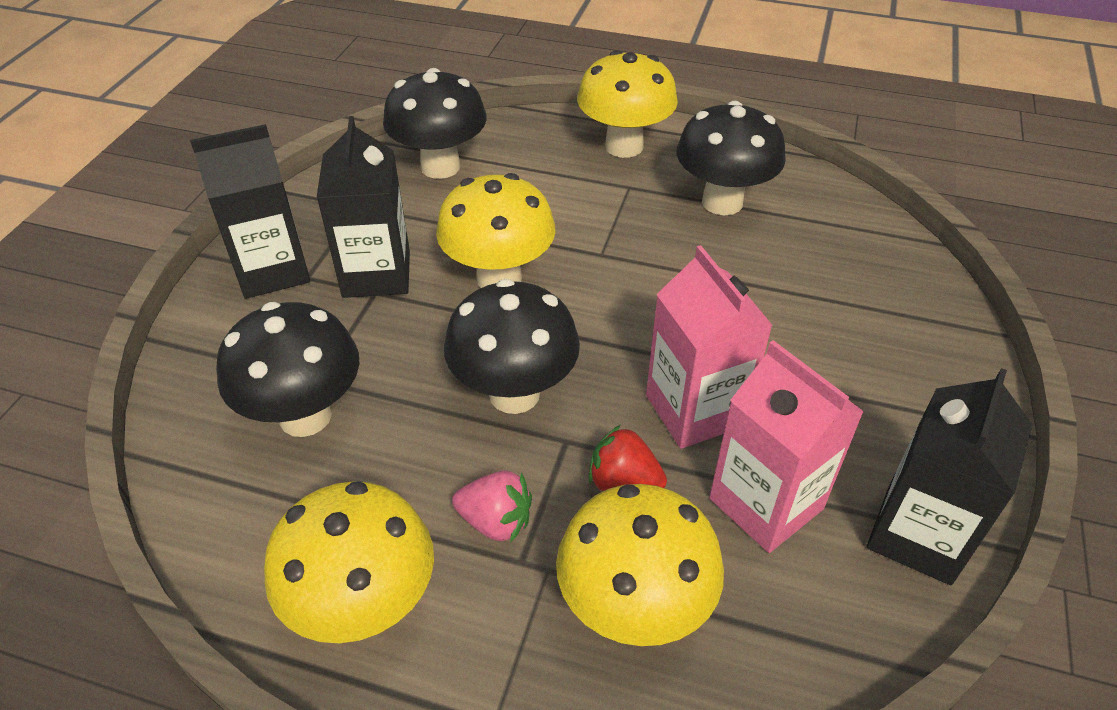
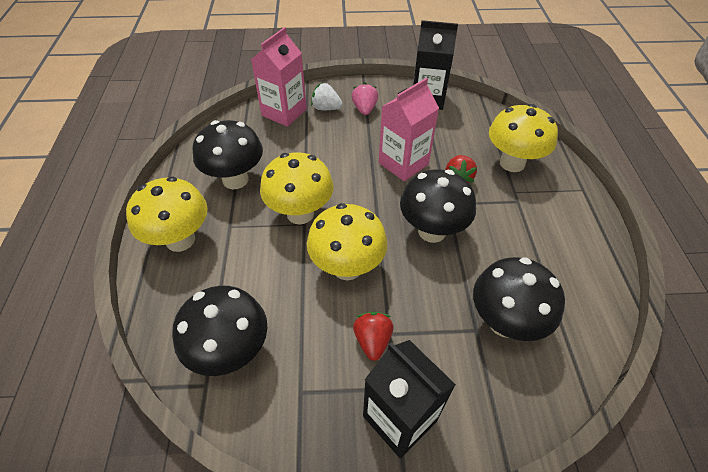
camera: 110 degrees left, 5 degrees up
yellow mushroom [264,481,434,643] -> yellow mushroom moved to [260,152,334,224]
black carton [317,116,410,298] -> red strawberry [353,312,394,361]
pink strawberry [452,471,532,543] -> pink strawberry moved to [351,83,378,115]
pink carton [709,340,864,553] -> pink carton moved to [251,27,307,127]
none -> white strawberry [311,83,343,110]

